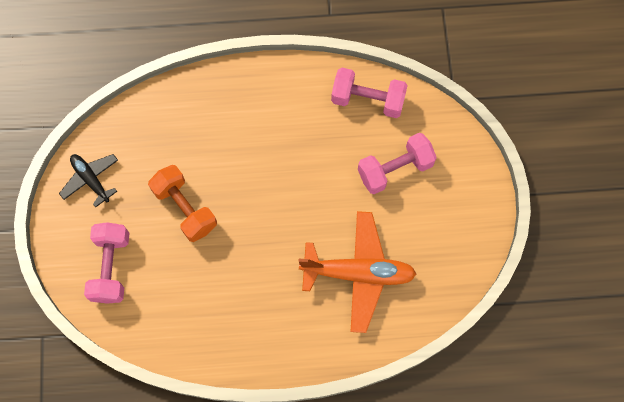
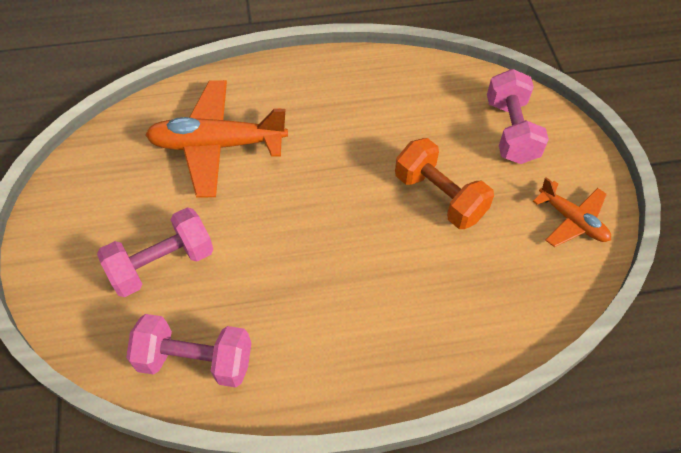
camera: 175 degrees right, 15 degrees down
black plane [59,154,118,208] -> orange plane [533,177,611,247]

